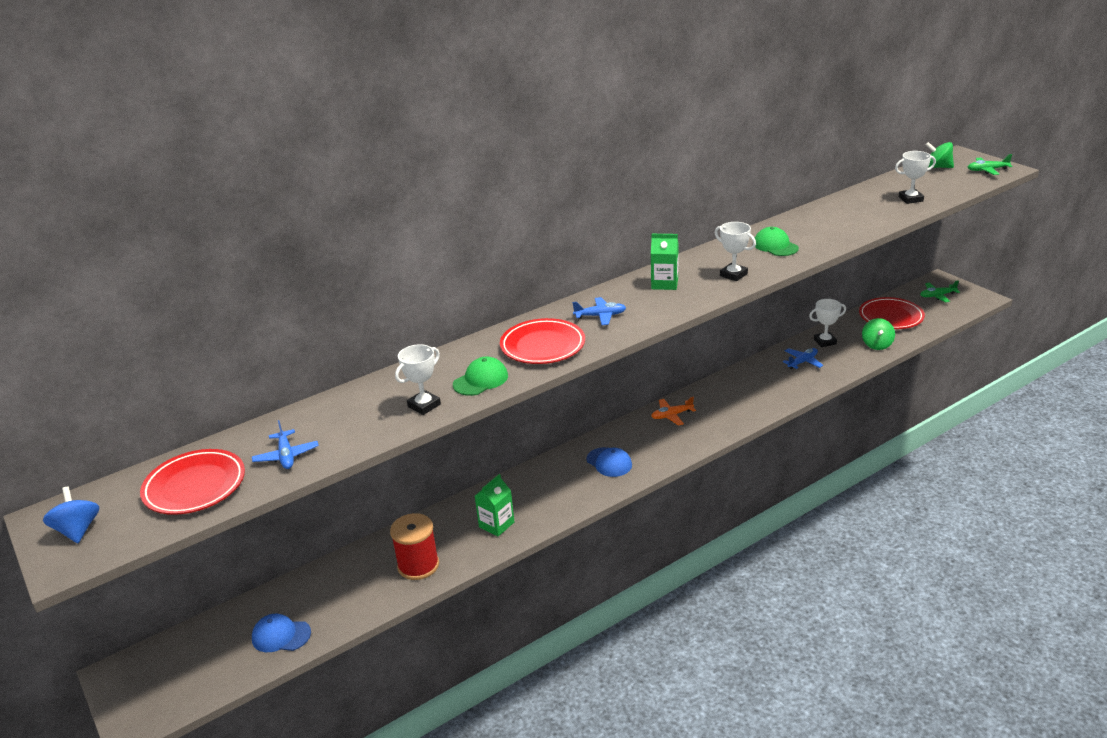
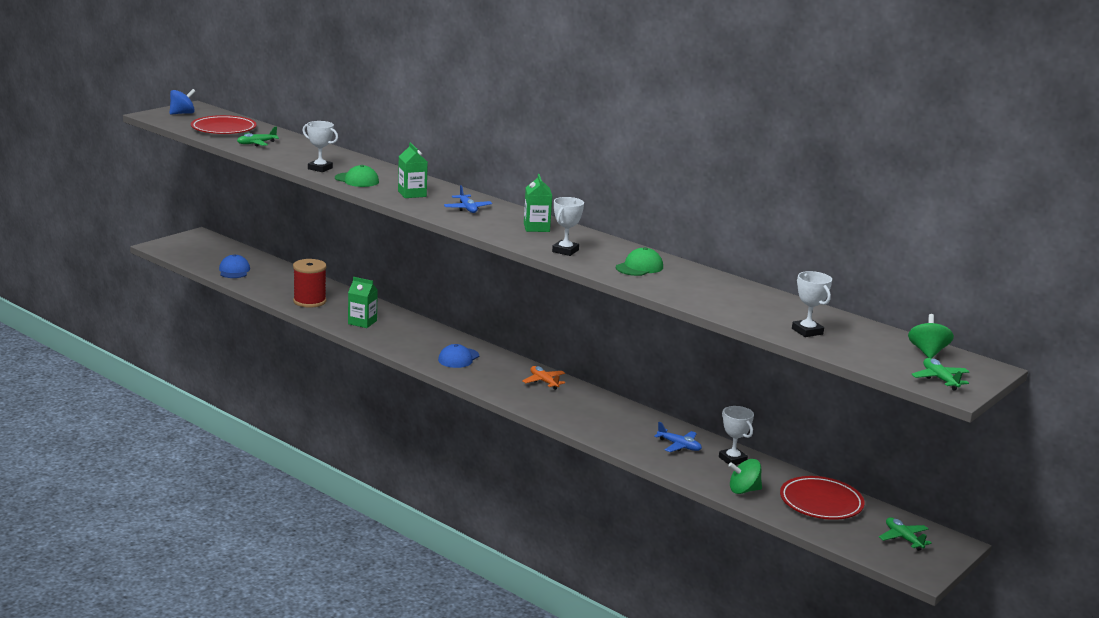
camera: 70 degrees right, 10 degrees down
blue plane [252,420,319,469] -> green plane [237,126,279,146]
red plate [500,318,585,364] -> green carton [398,142,428,198]

